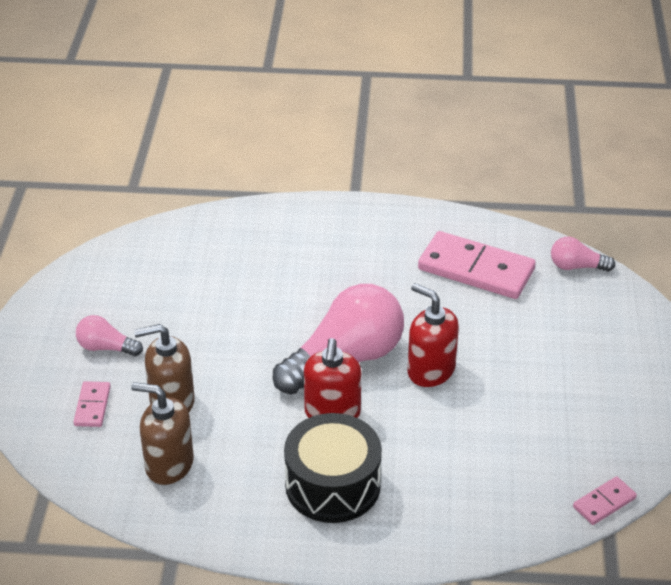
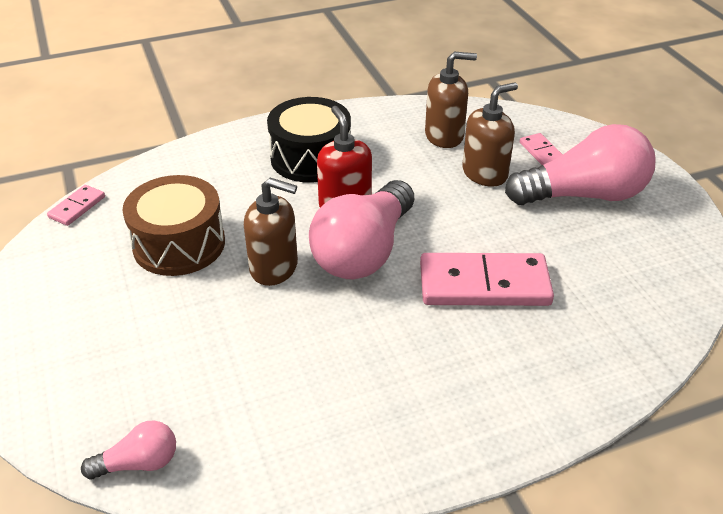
camera: 155 degrees right, 0 degrees up
pink light bulb [76,315,143,356] -> pink light bulb [505,124,655,205], size x2.13
red soap dispenser [408,283,459,387] -> brown soap dispenser [244,178,298,286]
pink domino [418,231,536,299] -> pink domino moved to [420,253,554,306]
none -> brown drum [122,175,225,276]

